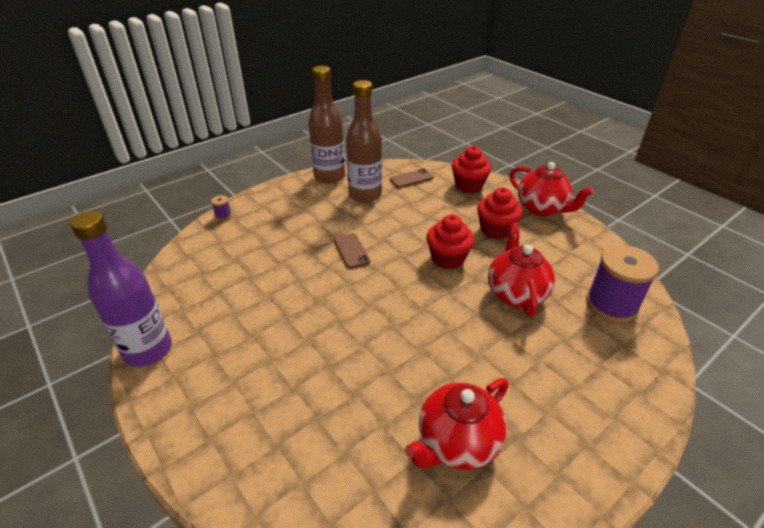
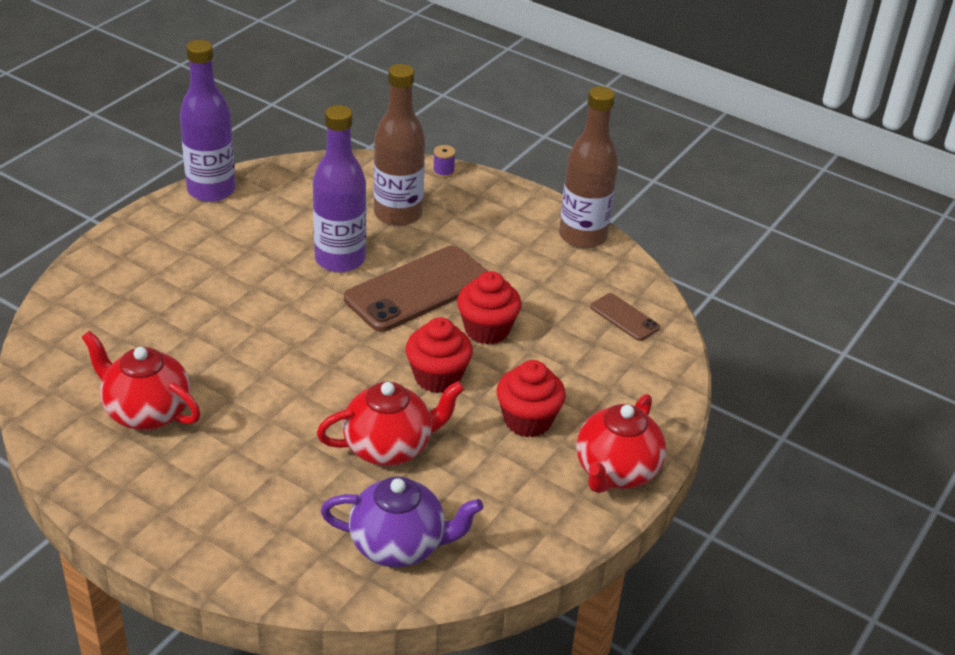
camera: 70 degrees right, 0 degrees up
brown phone [334,233,371,269] -> brown phone [344,245,488,332], size x2.09
brown bottle [346,80,382,203] -> brown bottle moved to [374,64,425,226]
red cupcake [452,146,491,193] -> red cupcake moved to [457,271,522,344]
purple spool [586,245,659,323] -> purple teapot [321,477,484,567]
none -> purple bottle [313,105,366,273]

